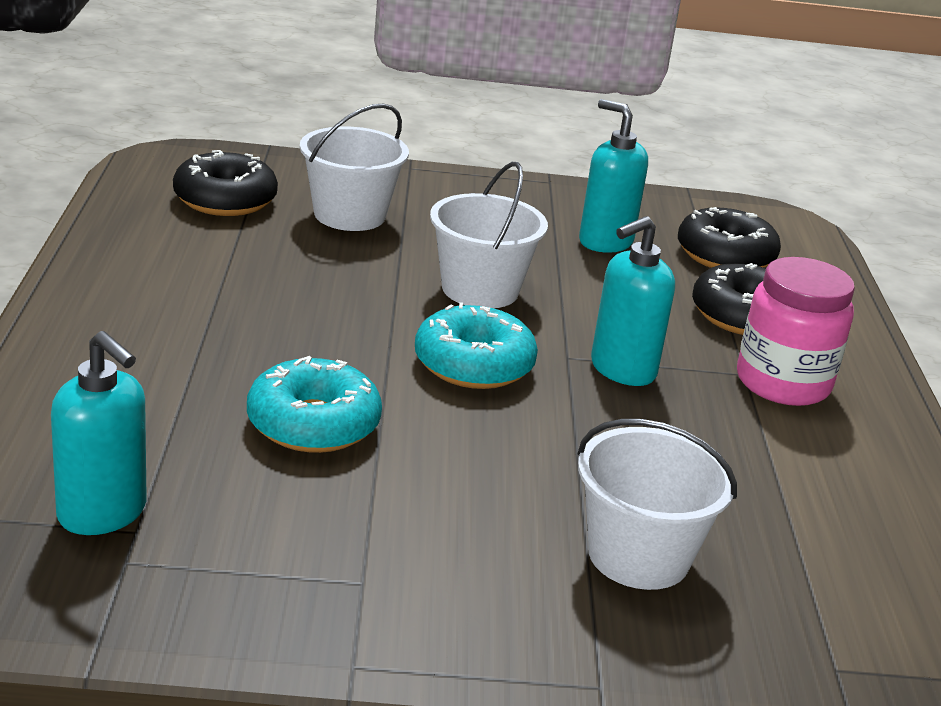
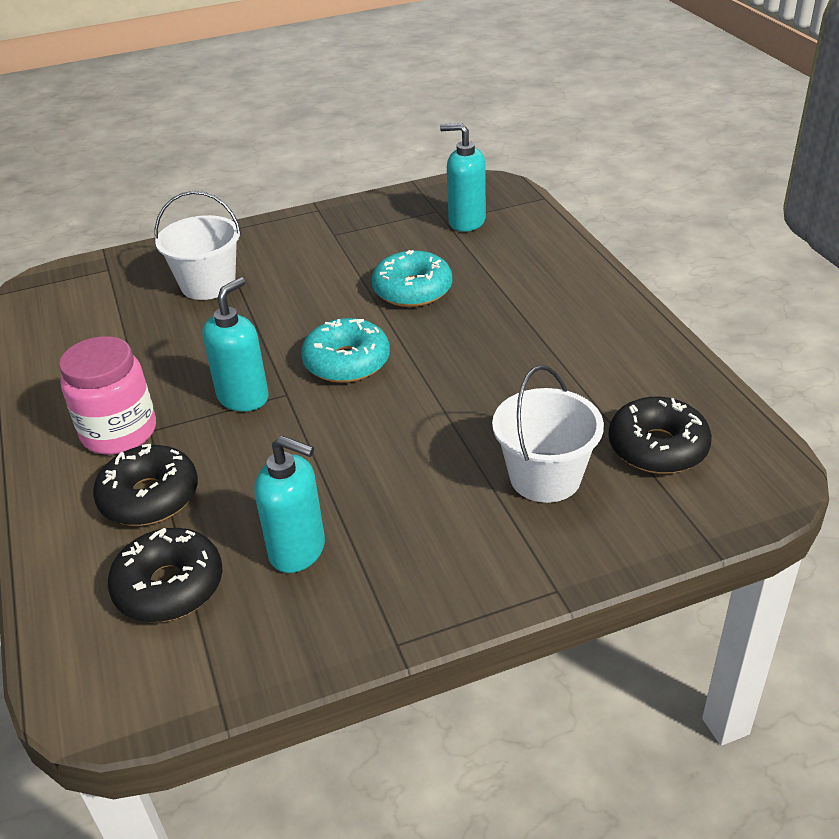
camera: 165 degrees right, 10 degrees up
white bucket [430,162,548,308] -> none

